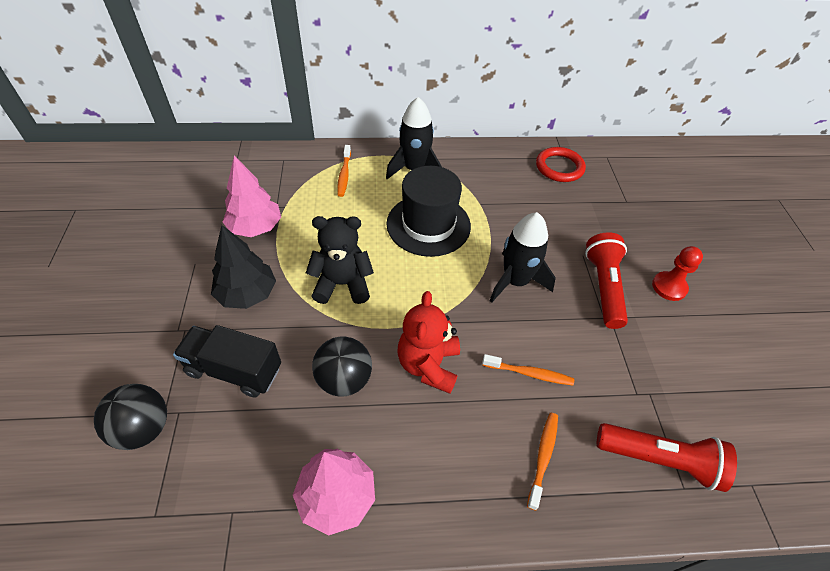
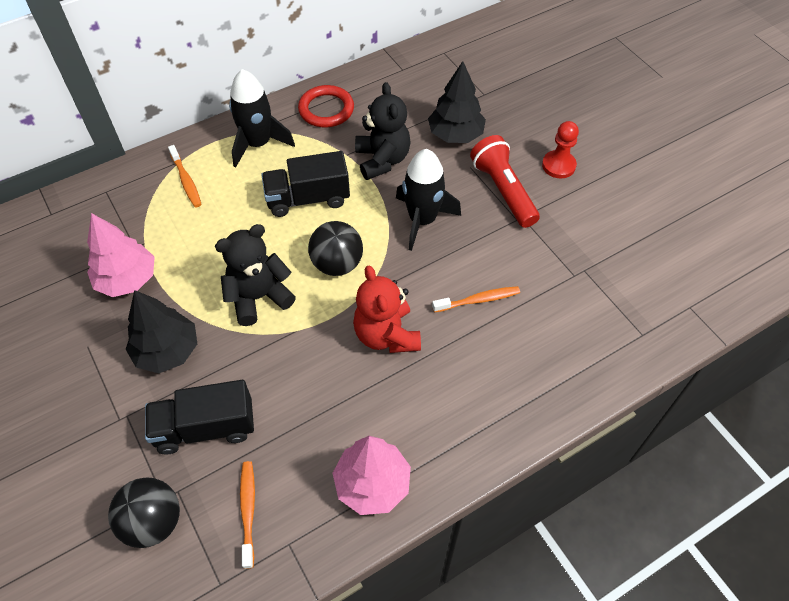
camera: 25 degrees left, 5 degrees up
black ball [312,336,372,397] -> black ball moved to [308,221,363,276]
black hat [387,166,471,257] -> black truck [261,151,350,217]
orange toothbrush [527,413,558,511] -> orange toothbrush moved to [240,461,255,569]
red ring [536,147,586,182] -> red ring moved to [298,85,354,127]
red flashlight [597,423,737,492] -> none
none -> black teddy bear [355,82,411,180]
none -> black tree [428,61,486,143]

